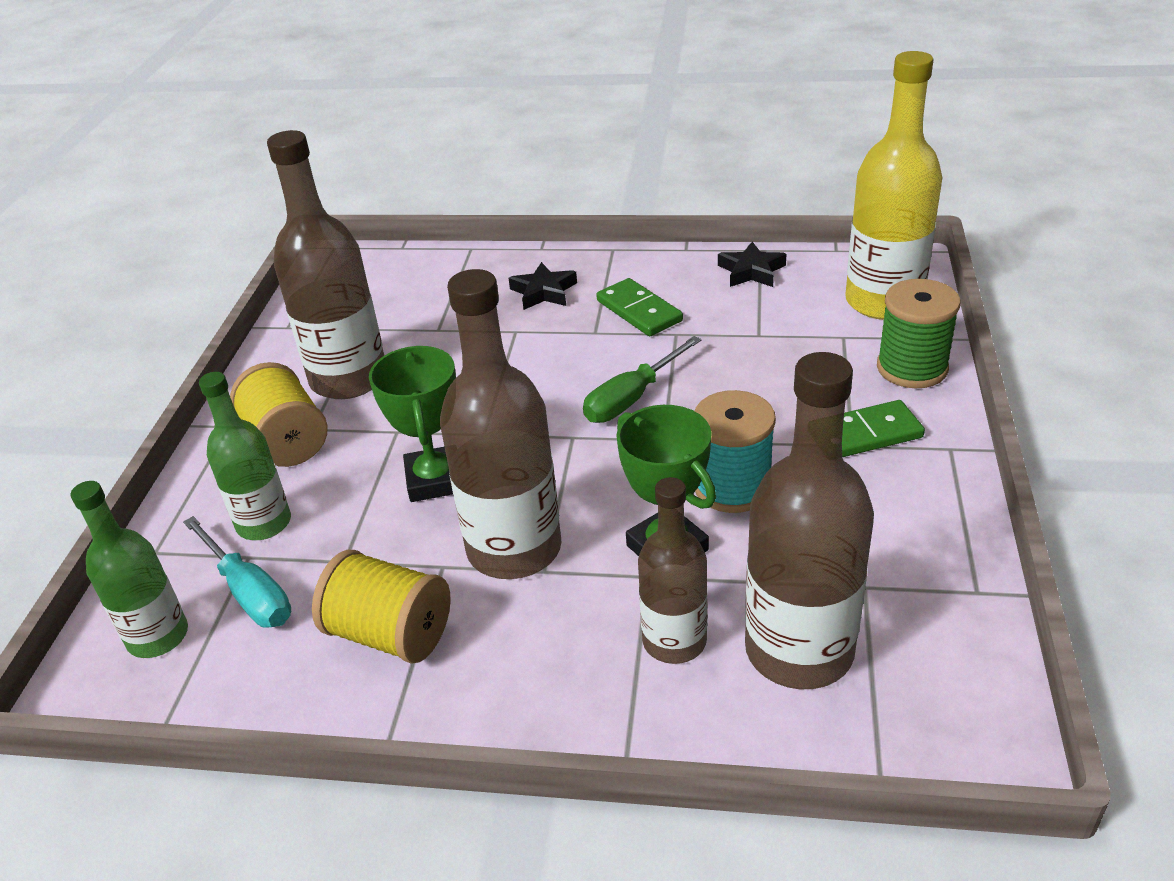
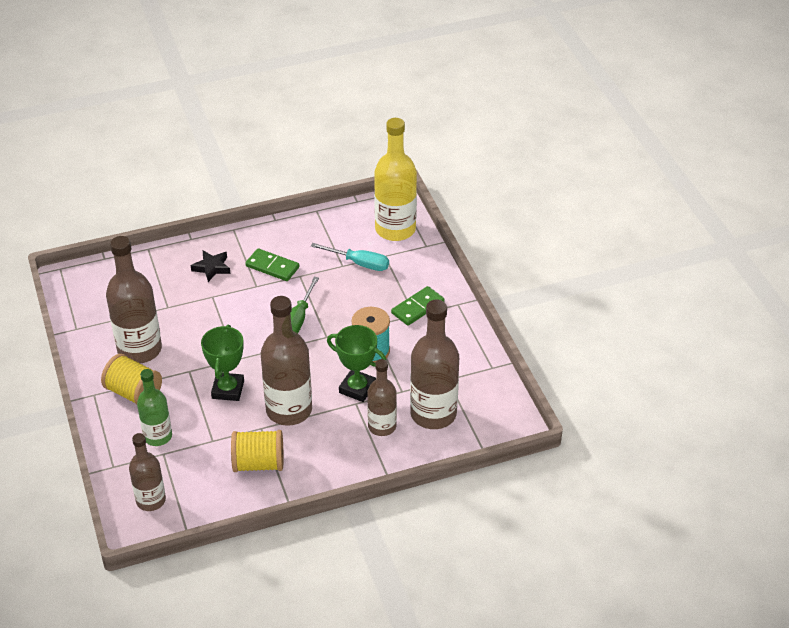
camera: 30 degrees left, 5 degrees up
green bottle [70,481,188,658] -> brown bottle [129,433,166,511]
turquoise screwdriver [183,516,291,628] -> turquoise screwdriver moved to [311,243,389,271]
green trophy [369,346,456,502] -> green trophy turned 45 degrees clockwise [201,325,244,401]
black star [718,242,786,287] -> none
green spool [877,279,960,388] -> none

